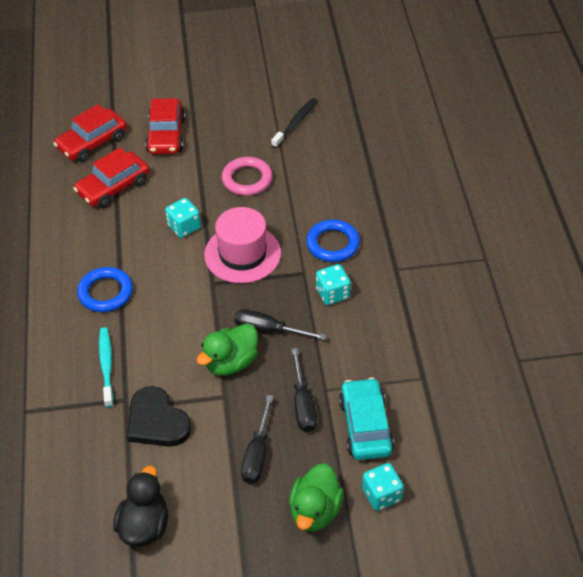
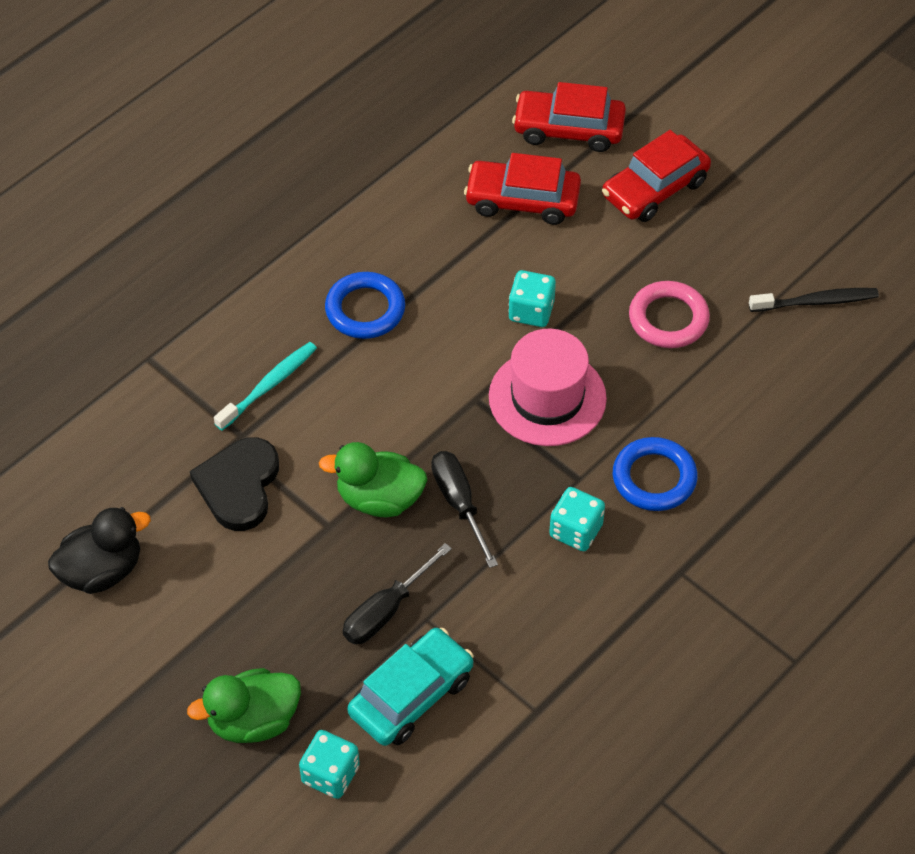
camera: 50 degrees right, 5 degrees up
black screwdriver [241,395,273,484] -> none

